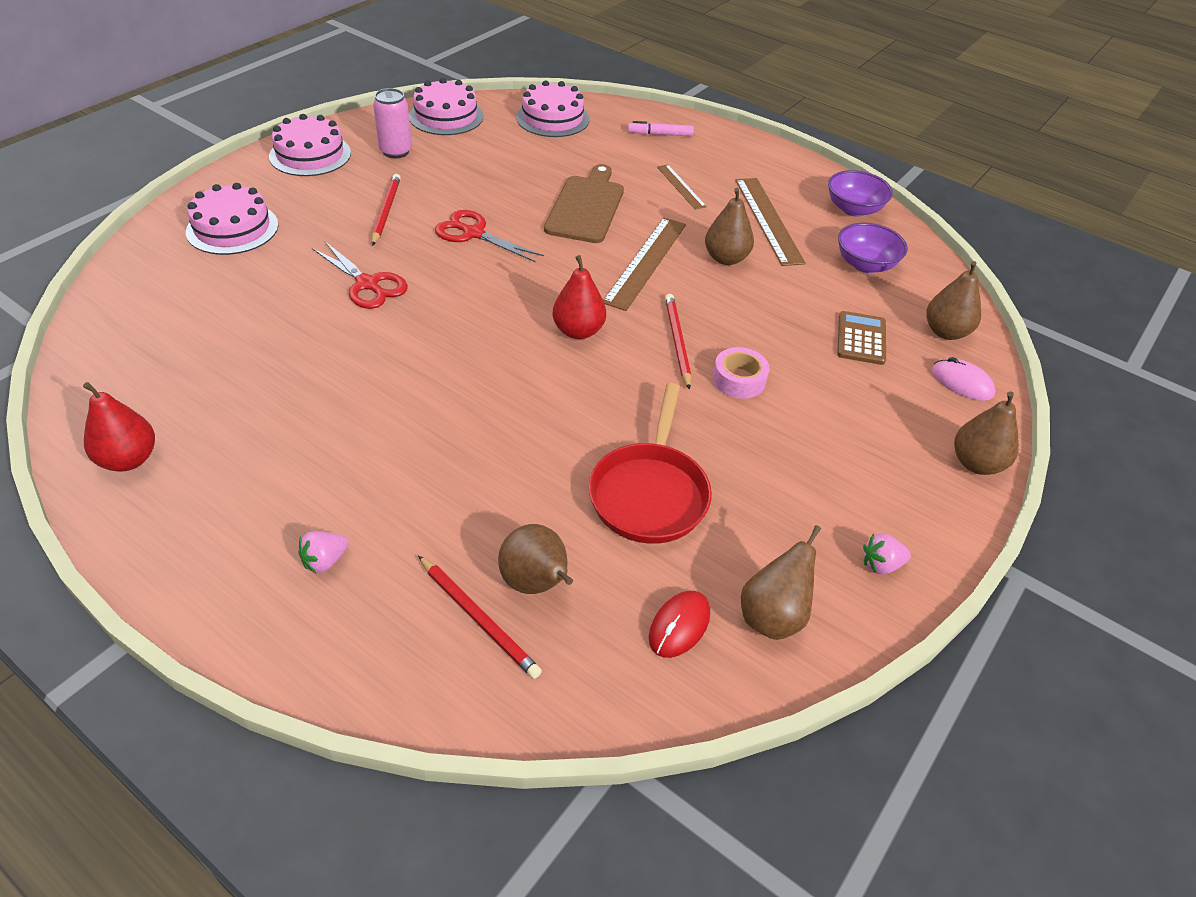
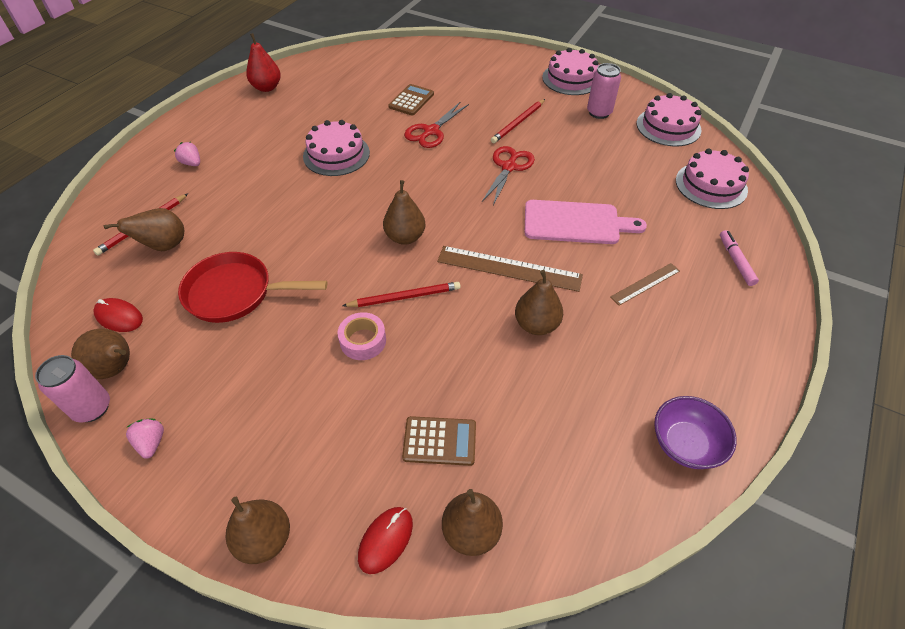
camera: 85 degrees right, 5 degrees up
pink cake [186,183,278,255] -> pink cake moved to [303,120,370,176]
red pencil [372,174,401,246] -> red pencil turned 135 degrees clockwise [491,99,545,143]
brown cutting board [544,164,624,243] -> pink cutting board [525,200,647,244]
red pear [552,255,606,339] -> brown pear [383,180,425,245]
brown ruler [735,178,806,266] -> none
purple bowl [838,222,908,273] -> none
pink mouse [932,357,996,401] -> red mouse [358,507,413,574]
none -> pink can [35,355,110,422]
none -> brown calculator [388,84,434,116]

